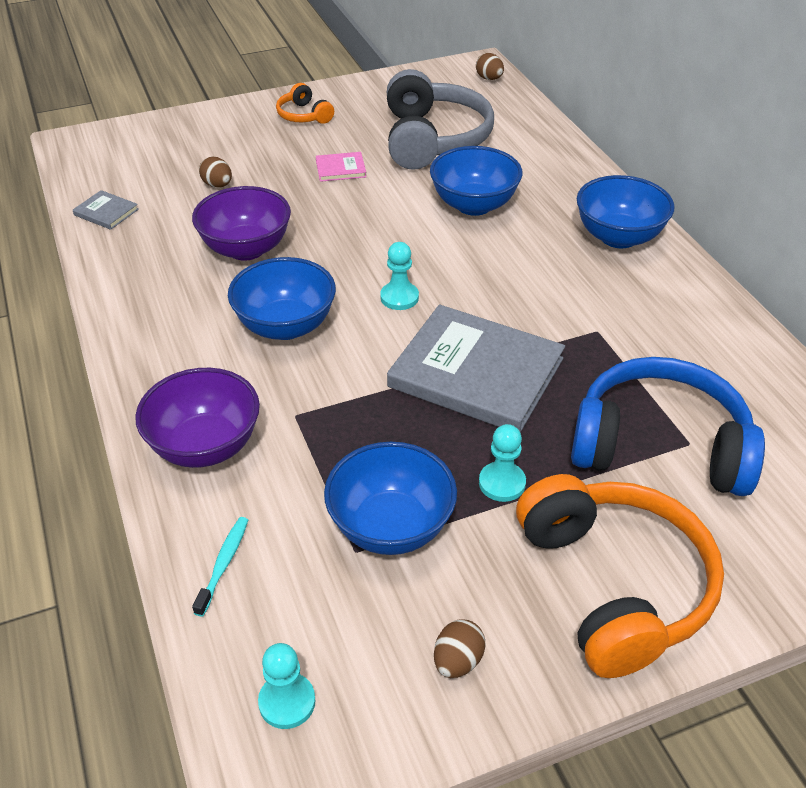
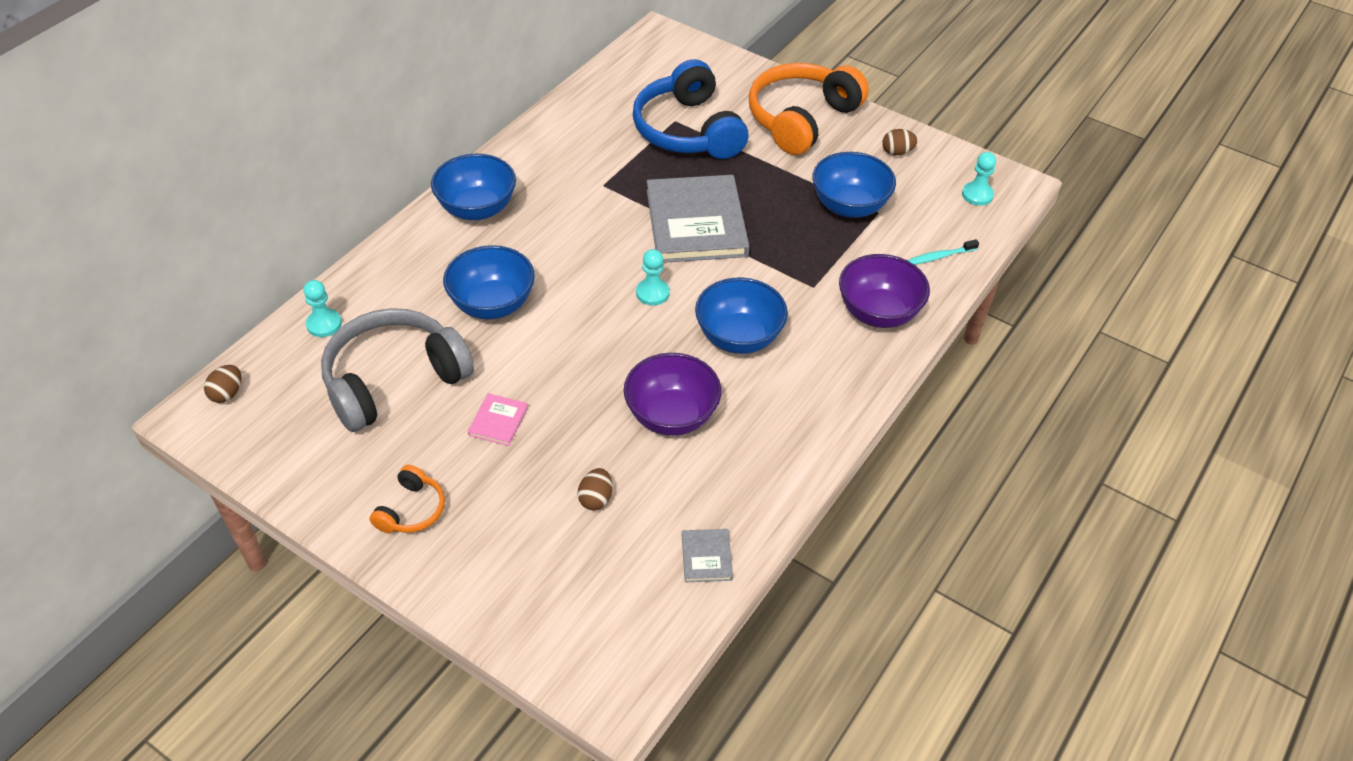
camera: 125 degrees left, 5 degrees up
pink book [316,152,366,182] -> pink book turned 60 degrees clockwise [468,393,528,446]
turquoise pawn [479,424,526,502] -> turquoise pawn moved to [304,280,342,337]

